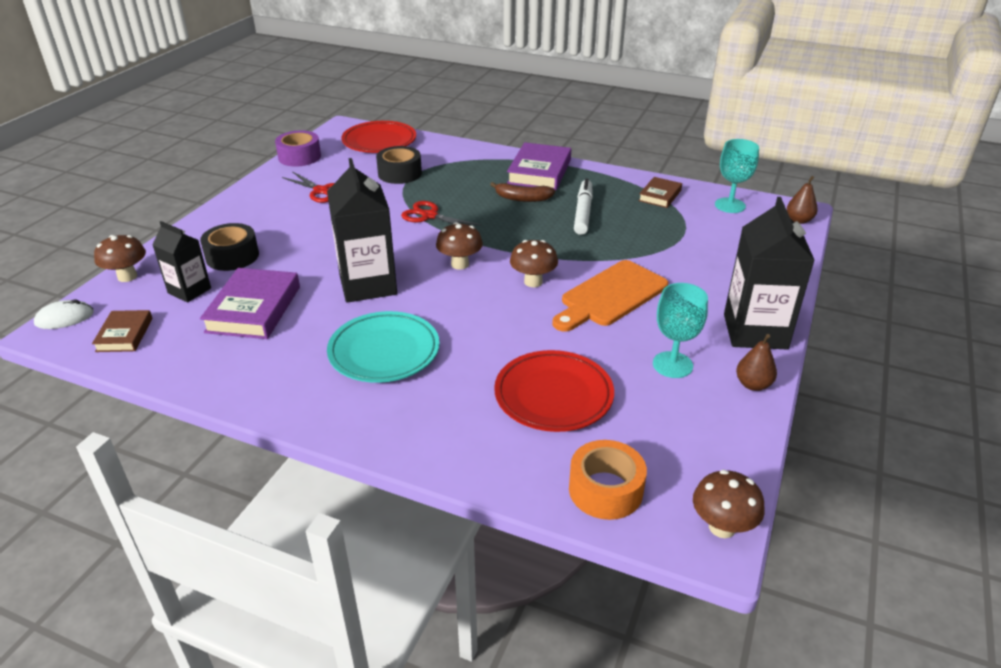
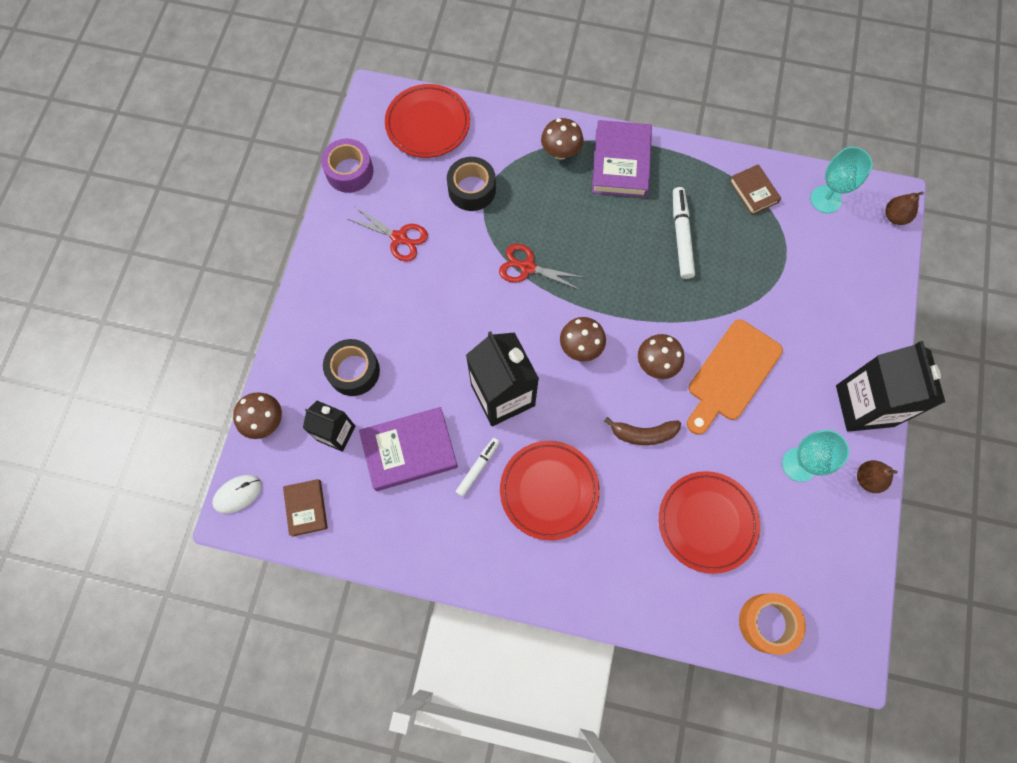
camera: 10 degrees left, 35 degrees up
purple book [200,268,300,339] -> purple book turned 75 degrees clockwise [359,407,458,491]
turquoise plate [327,311,440,383] -> red plate [500,441,600,540]
brown banana [490,182,555,202] -> brown banana moved to [604,417,681,445]
brown book [638,177,682,208] -> brown book turned 45 degrees counterclockwise [729,164,781,215]
brown mushroom [693,470,765,538] -> brown mushroom moved to [541,118,583,160]
none -> white marker [456,438,500,497]

